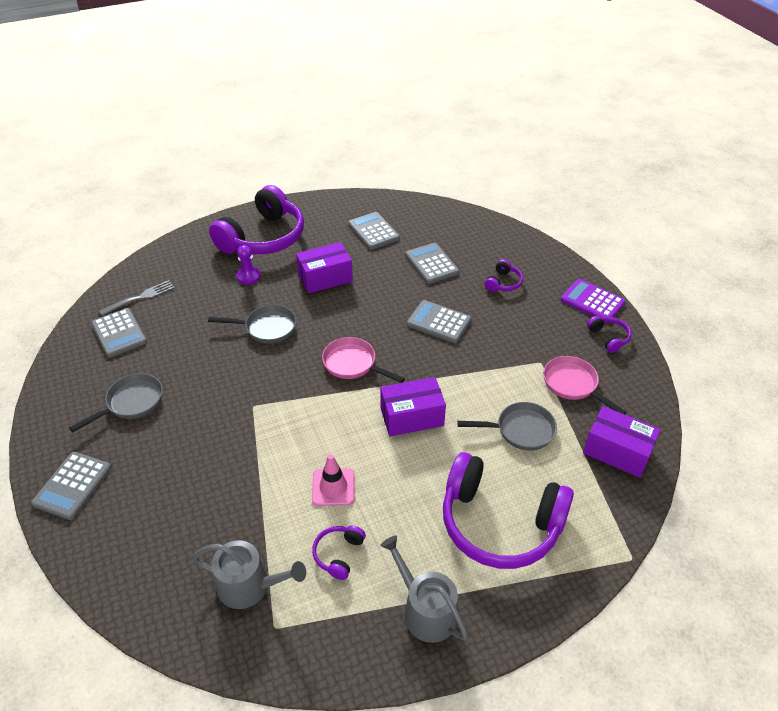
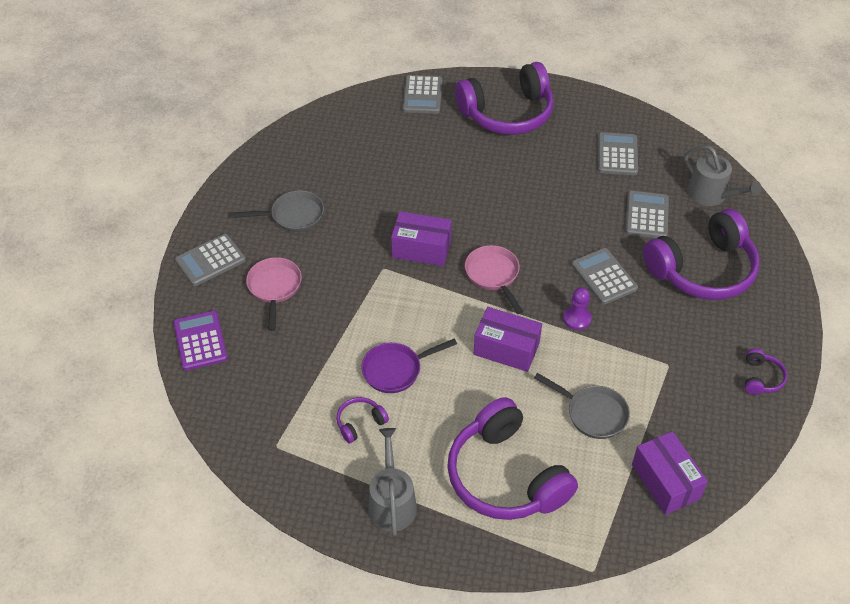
camera: 35 degrees right, 5 degrees up
grey calculator [91,308,147,357] -> grey calculator moved to [403,75,442,114]
grey fork [99,280,175,316] -> none
grey watering can [192,540,306,609] -> grey watering can moved to [684,146,761,206]
grey pan [208,305,296,344] -> none
purple pawn [237,245,261,285] -> purple pawn moved to [563,287,592,330]
purple box [296,242,353,294] -> purple box moved to [391,211,452,266]
pink traffic cone [312,454,355,506] -> purple pan [361,338,457,393]
purple headphones [485,259,523,292] -> purple headphones [643,209,760,300], size x2.41
pink pan [543,356,627,415] -> pink pan moved to [246,257,302,331]
purple calculator [561,279,626,323] -> purple calculator moved to [173,311,228,371]

